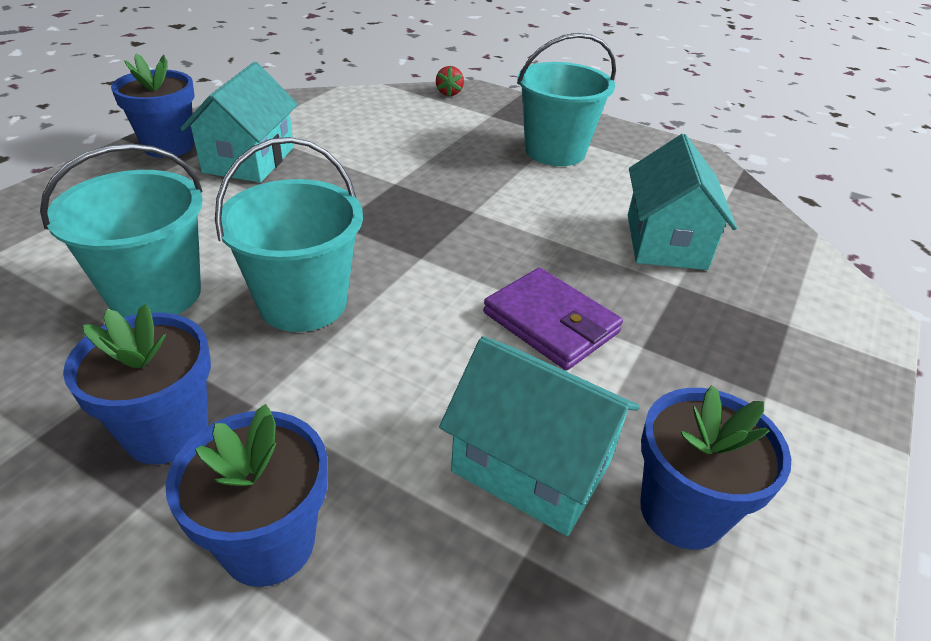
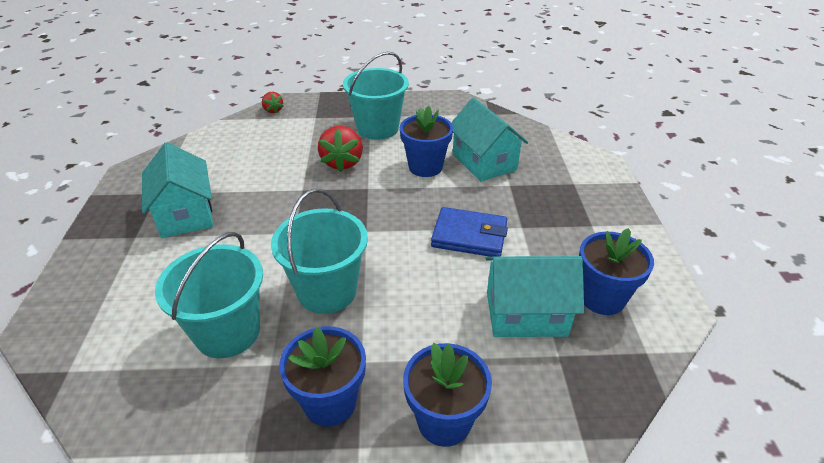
camera: 30 degrees left, 0 degrees up
blue flower pot [111,54,195,158] -> blue flower pot moved to [400,106,453,177]
purple wallet [483,268,623,370] -> blue wallet [431,207,508,257]
none -> red strawberry [318,125,363,172]

